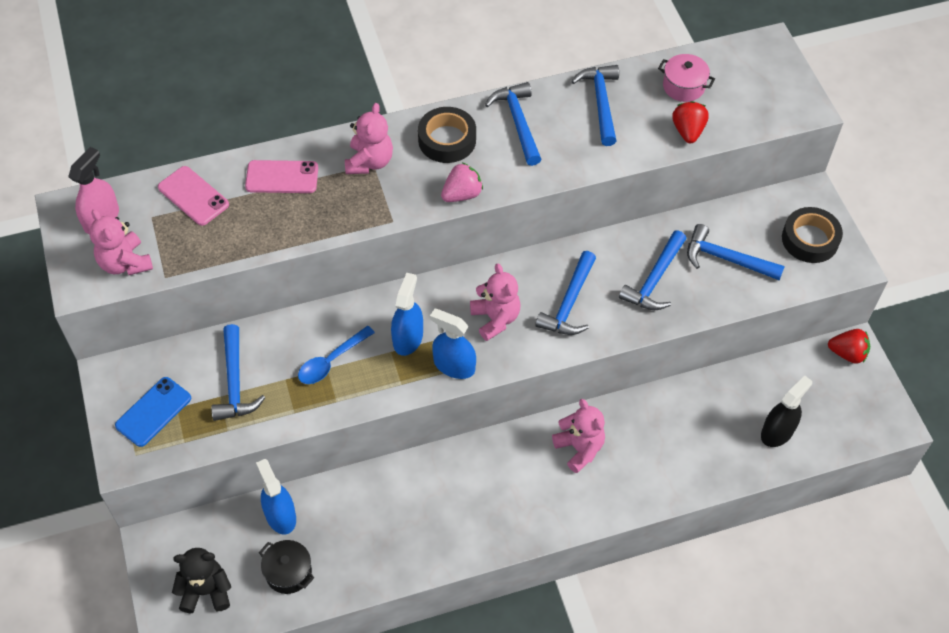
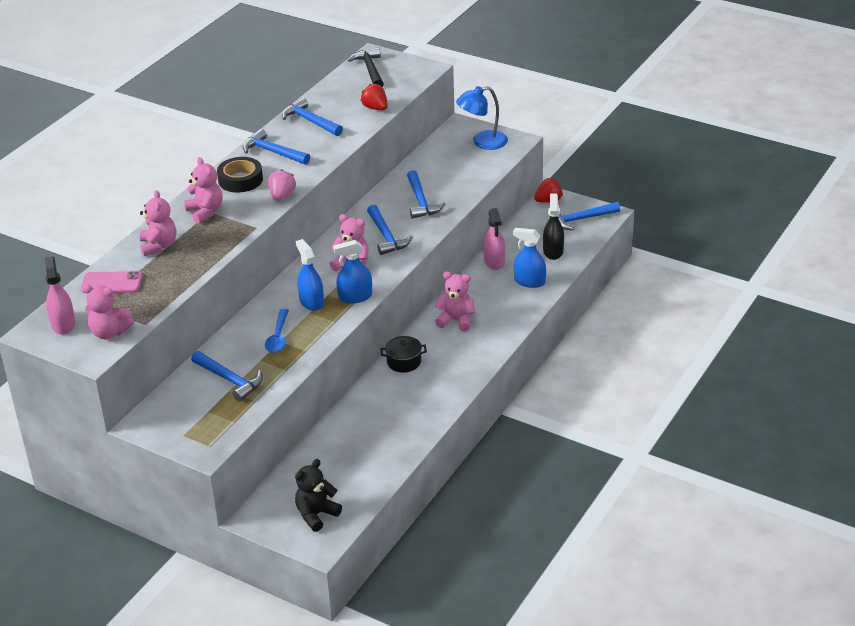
camera: 40 degrees left, 20 degrees down
blue phone [115,377,191,447] -> none
pink phone [245,160,318,193] -> pink teddy bear [140,190,176,256]
blue spray bottle [256,459,296,534] -> blue spray bottle moved to [513,228,546,288]
black pot [259,540,314,594] -> black pot moved to [380,336,427,373]
pink pot [658,54,715,102] -> none
blue hammer [687,224,785,280] -> blue hammer moved to [558,202,620,230]
black tape [782,207,843,263] -> blue lamp [456,86,508,150]
none -> black hammer [348,47,384,87]
none -> pink spray bottle [483,208,505,270]

